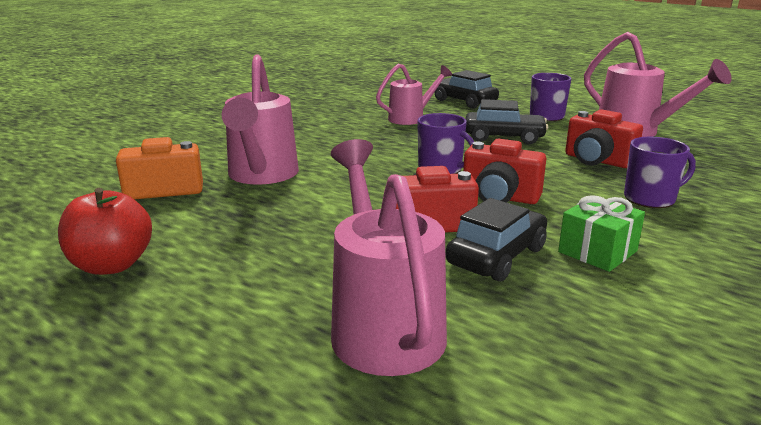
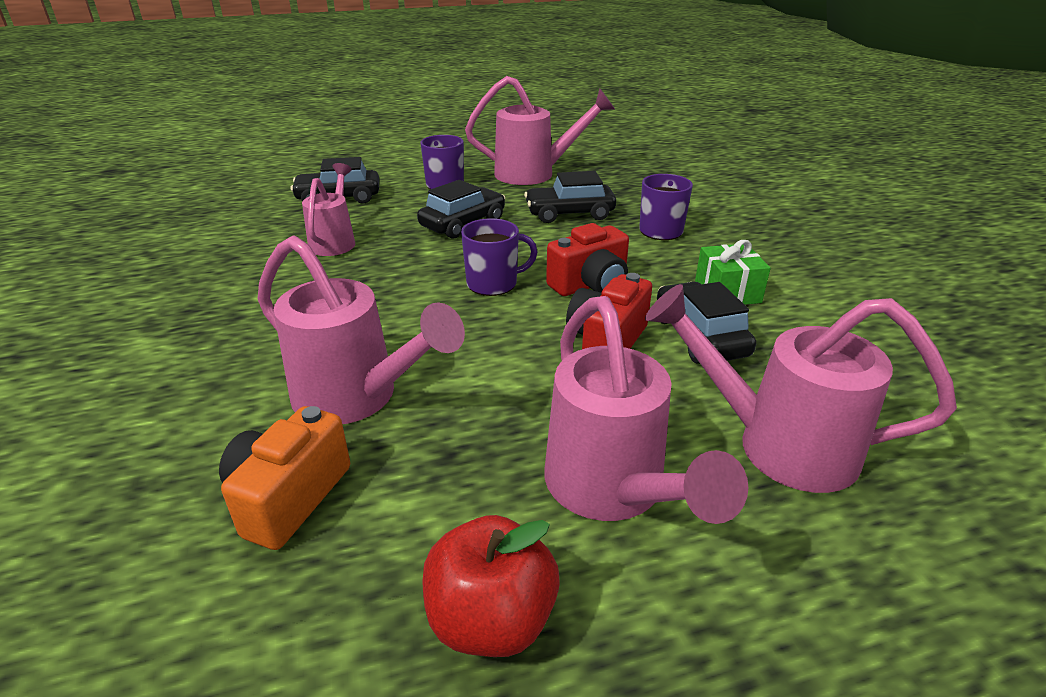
camera: 55 degrees left, 10 degrees up
red camera [565,109,643,168] -> black car [524,171,616,223]
none -> pink watering can [544,296,748,524]

